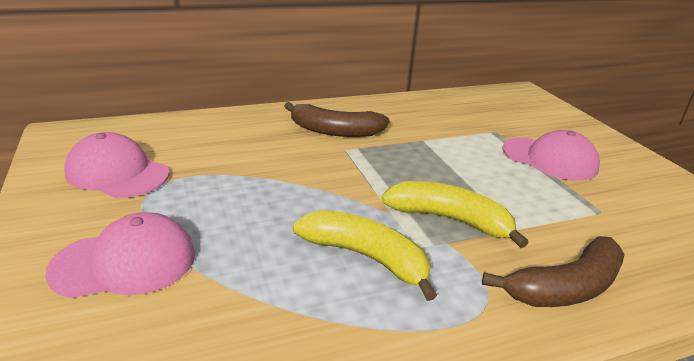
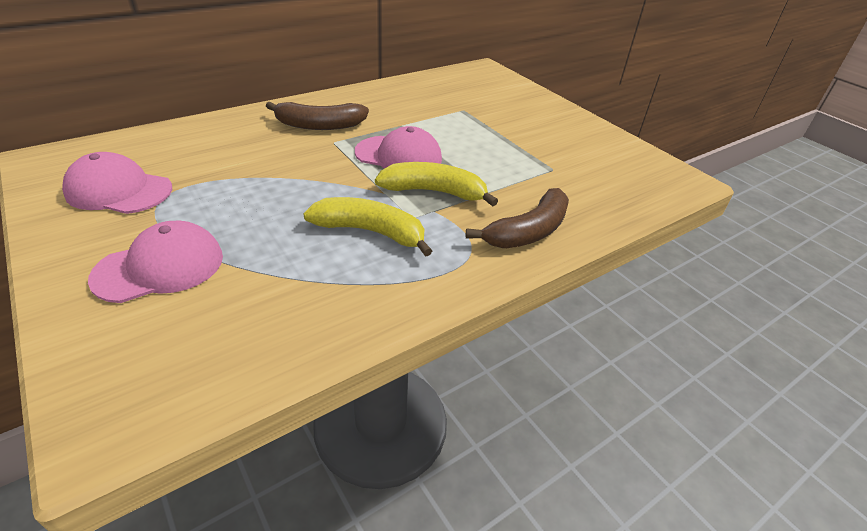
camera: 15 degrees left, 10 degrees up
pink cap [502,130,600,181] -> pink cap moved to [355,126,442,169]

